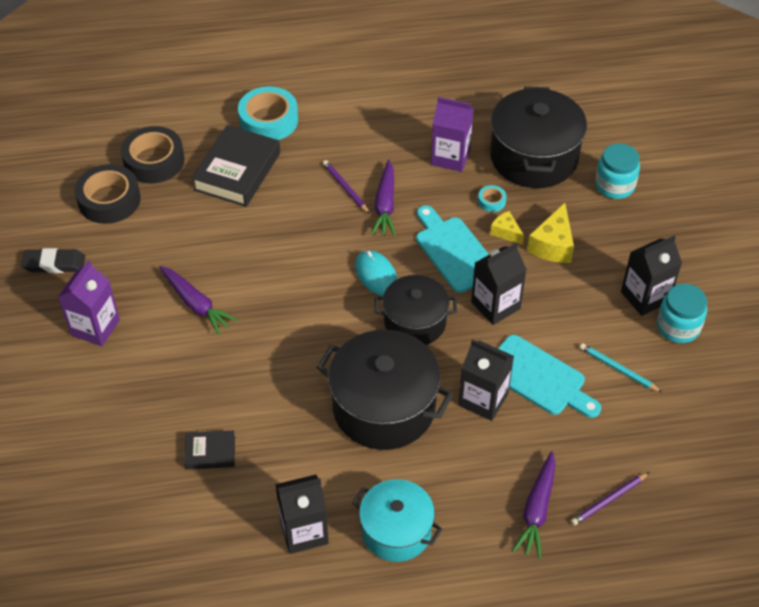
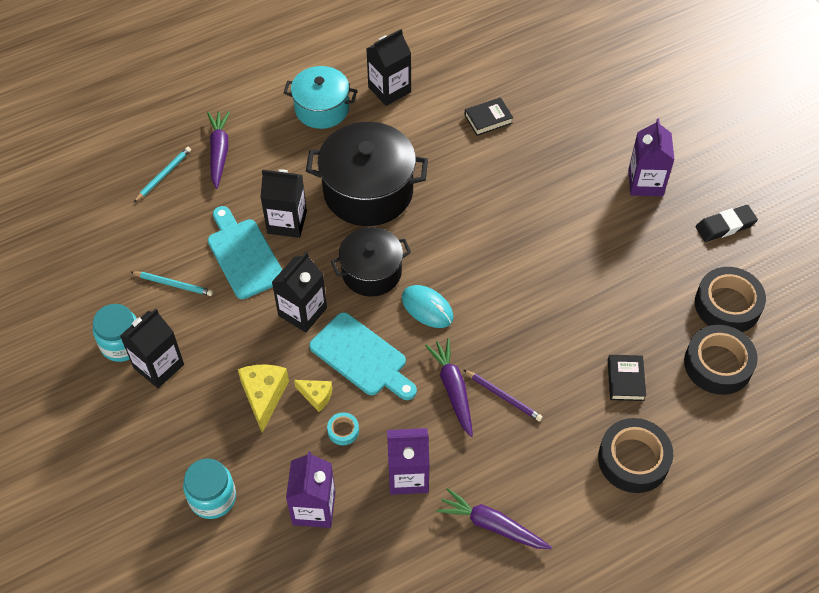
camera: 160 degrees right, 5 degrees up
purple carrot [159,266,238,335] -> purple carrot moved to [436,488,552,549]
black book [191,125,280,207] -> black book [608,355,646,401], size x0.52
turquoise tape [238,87,298,140] -> black tape [598,418,673,493]
black pot [490,86,587,188] -> purple carton [286,451,336,528]
turquoise cutting board [498,335,601,418] -> turquoise cutting board turned 45 degrees clockwise [208,206,282,299]
purple pencil [571,472,649,526] -> turquoise pencil [134,147,191,202]

